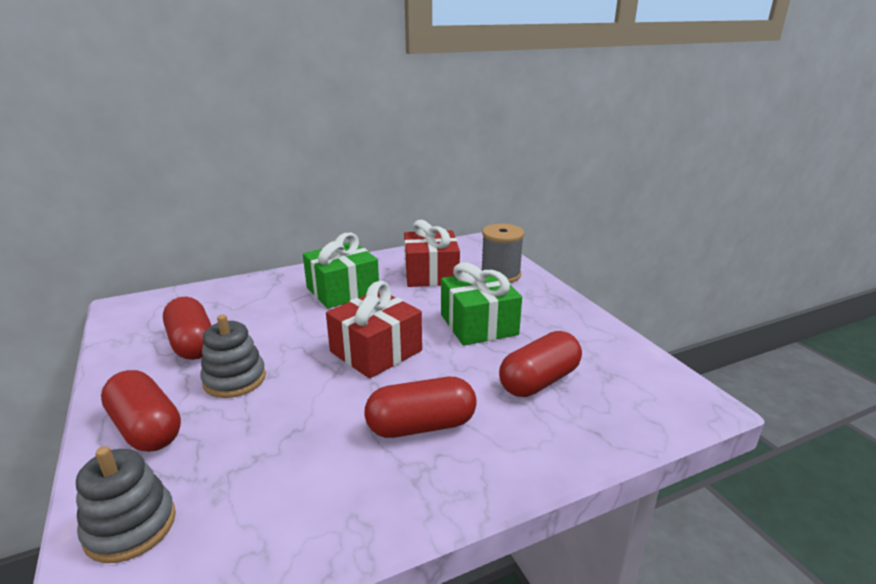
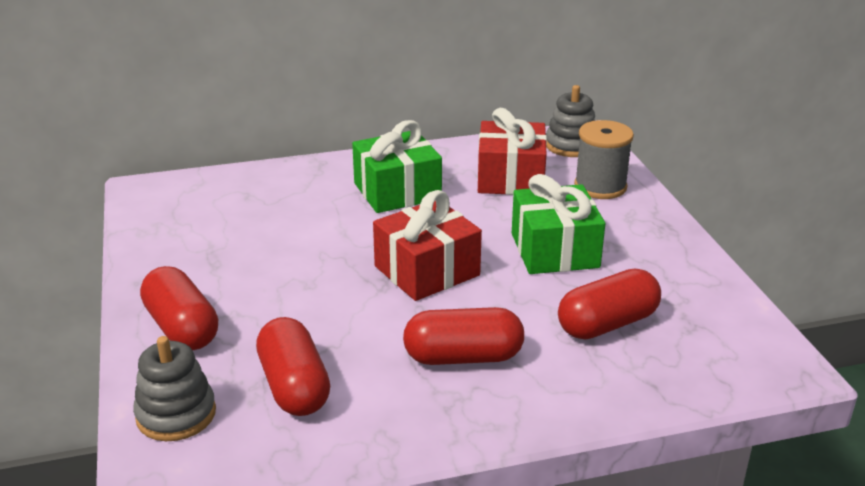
camera: 10 degrees right, 5 degrees up
red capsule [163,297,212,360] -> red capsule moved to [256,317,330,416]
grey stacking toy [200,314,266,398] -> grey stacking toy moved to [546,85,595,157]

